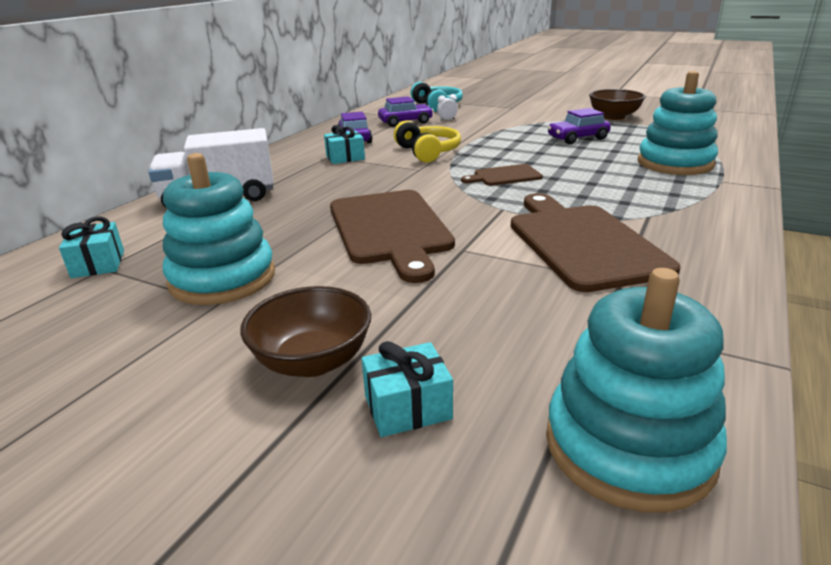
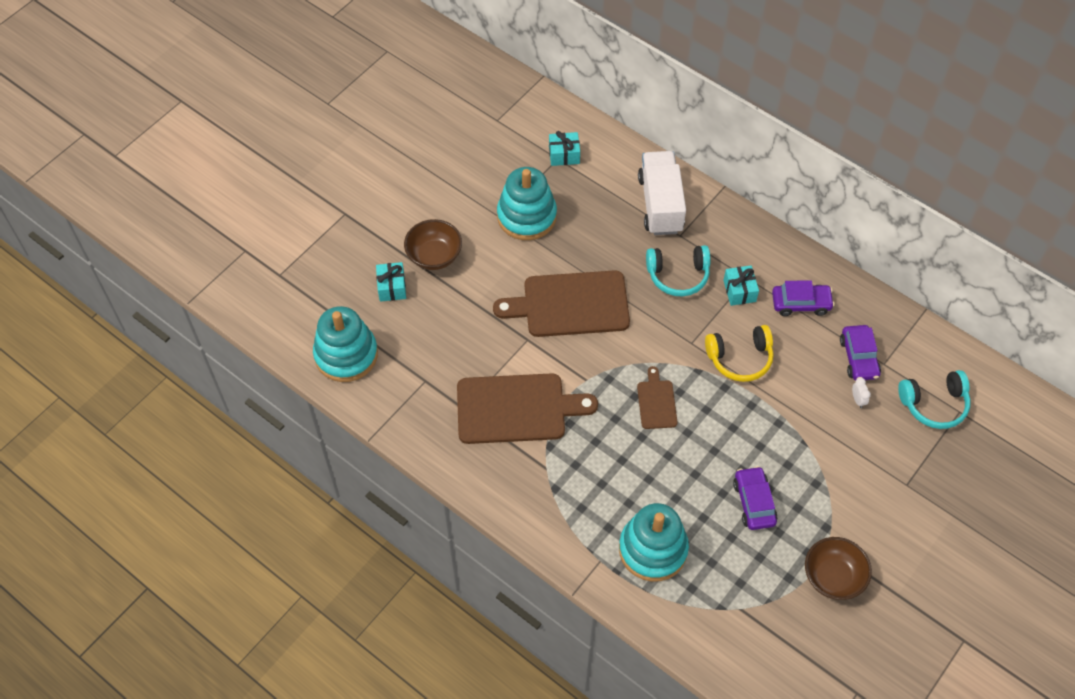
camera: 100 degrees right, 30 degrees up
none -> turquoise headphones [646,245,710,296]

